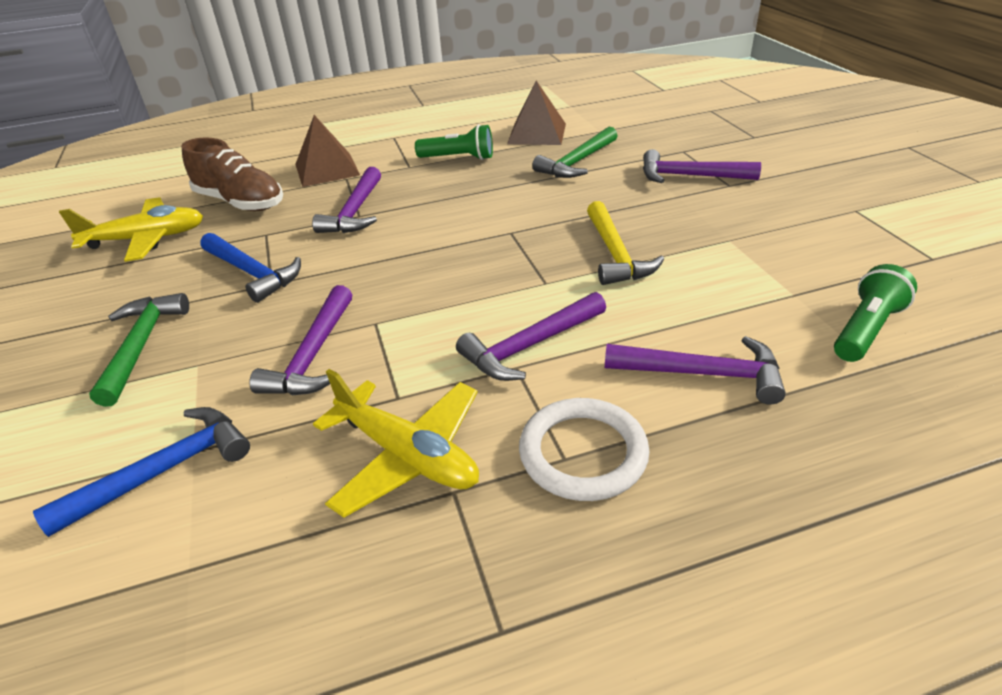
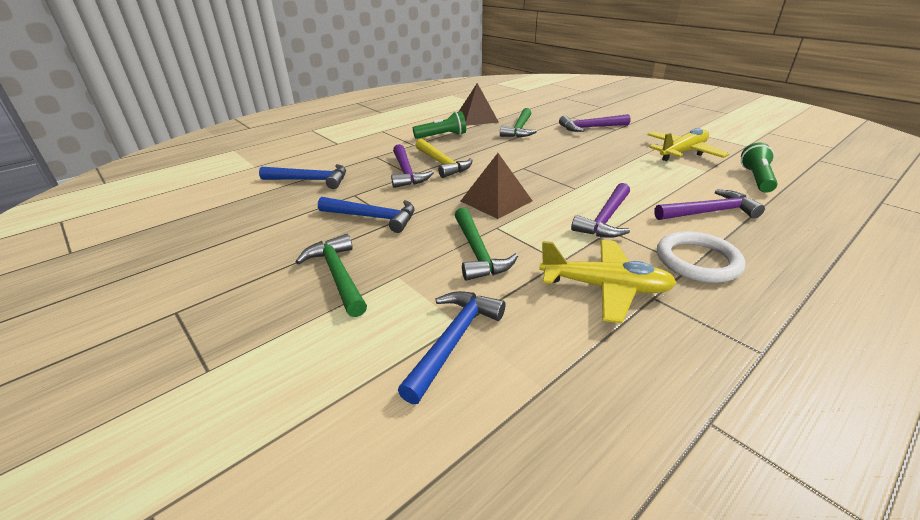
camera: 25 degrees left, 5 degrees down
yellow plane [59,197,203,262] -> yellow plane moved to [647,128,729,161]
brown shoe [181,137,283,211] -> blue hammer [259,164,346,189]
purple hammer [249,285,352,395] -> green hammer [455,207,518,281]
brown pyramid [295,115,360,187] -> brown pyramid moved to [461,153,532,219]
yellow hammer [587,201,664,285] -> yellow hammer moved to [415,139,472,178]

